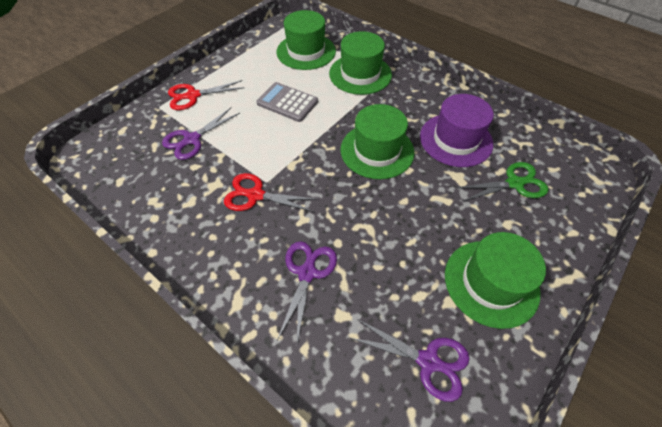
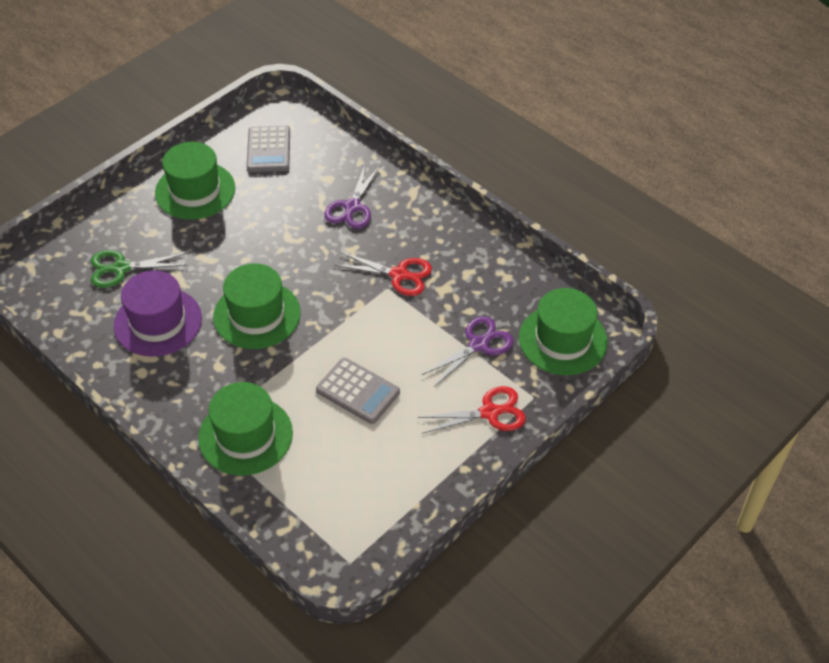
camera: 175 degrees left, 5 degrees down
green hat [277,10,336,70] -> green hat moved to [519,288,608,375]
purple scissors [350,319,469,402] -> grey calculator [247,126,290,172]

